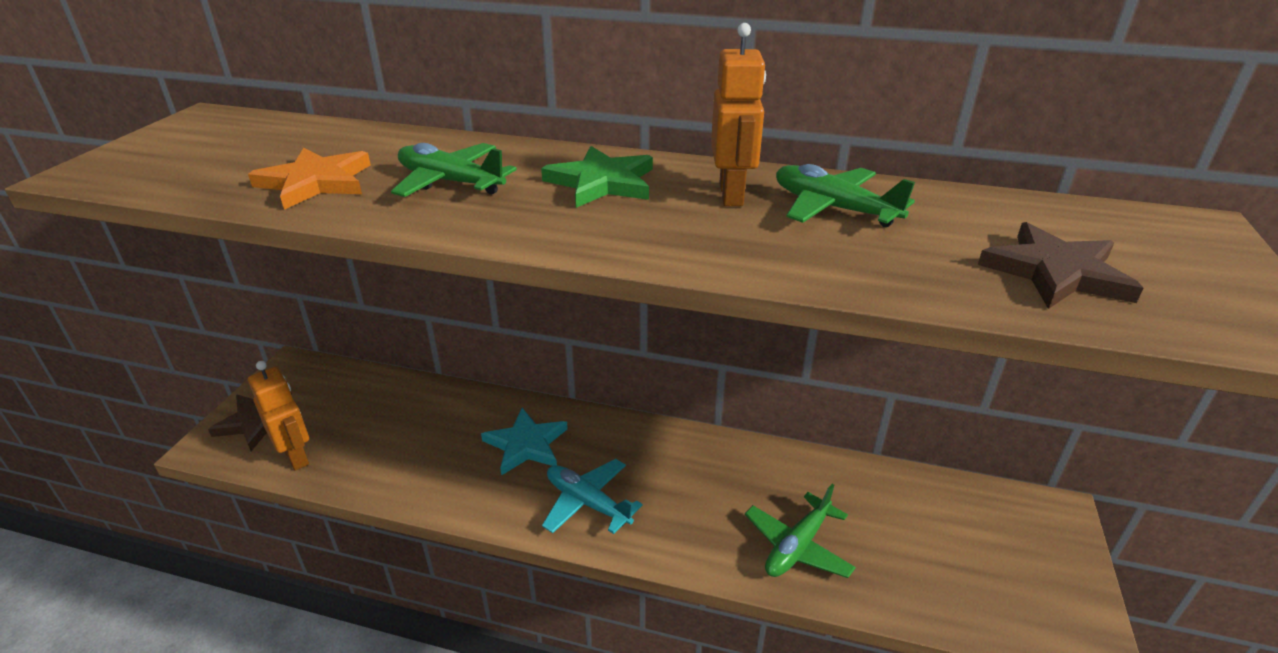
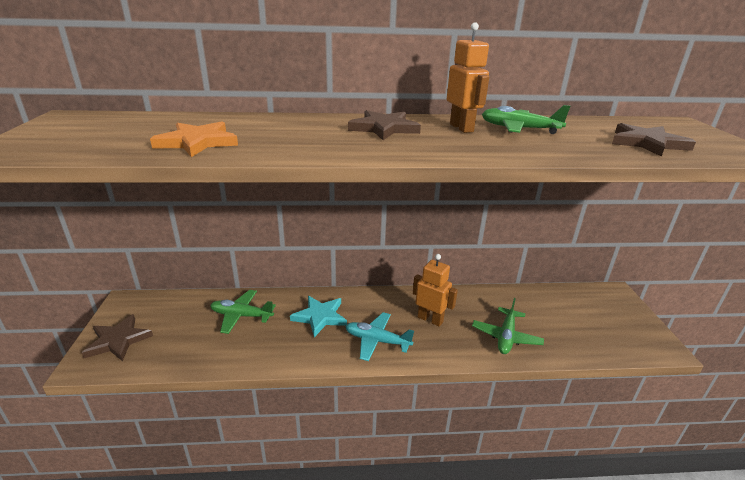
camera: 20 degrees left, 5 degrees down
orange robot [248,361,309,471] -> orange robot moved to [413,254,458,327]
green plane [391,143,517,197] -> green plane moved to [210,290,276,334]
green star [541,146,653,208] -> brown star [348,110,421,140]

